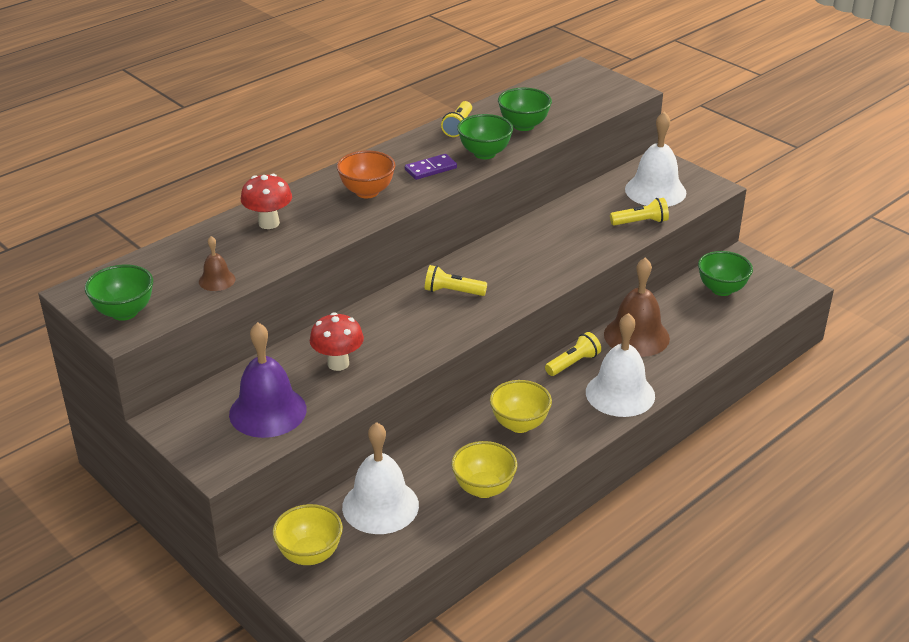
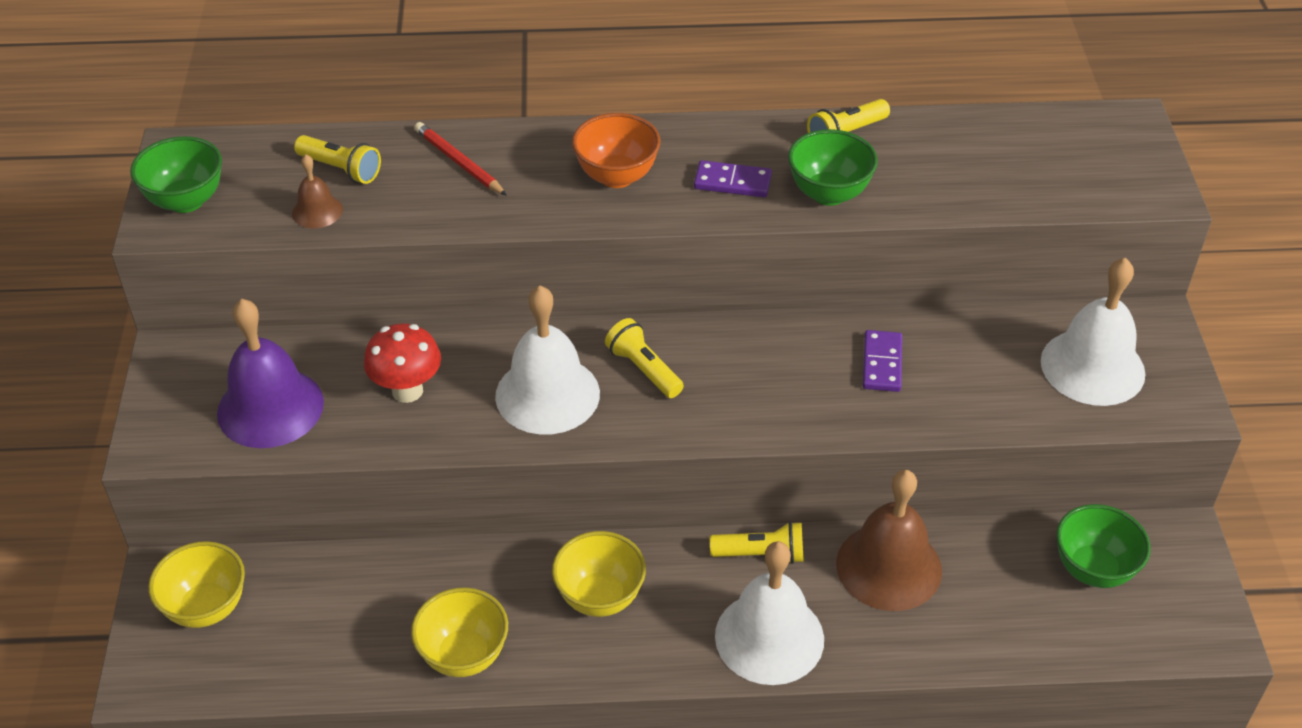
camera: 40 degrees right, 10 degrees up
red mushroom [241,174,292,229] -> red pencil [414,122,507,196]
white bell [342,422,419,534] -> white bell moved to [495,286,600,435]
green bowl [498,88,552,131] -> none
yellow flashlight [610,198,669,226] -> yellow flashlight moved to [294,135,381,184]
none -> purple domino [863,330,902,392]

